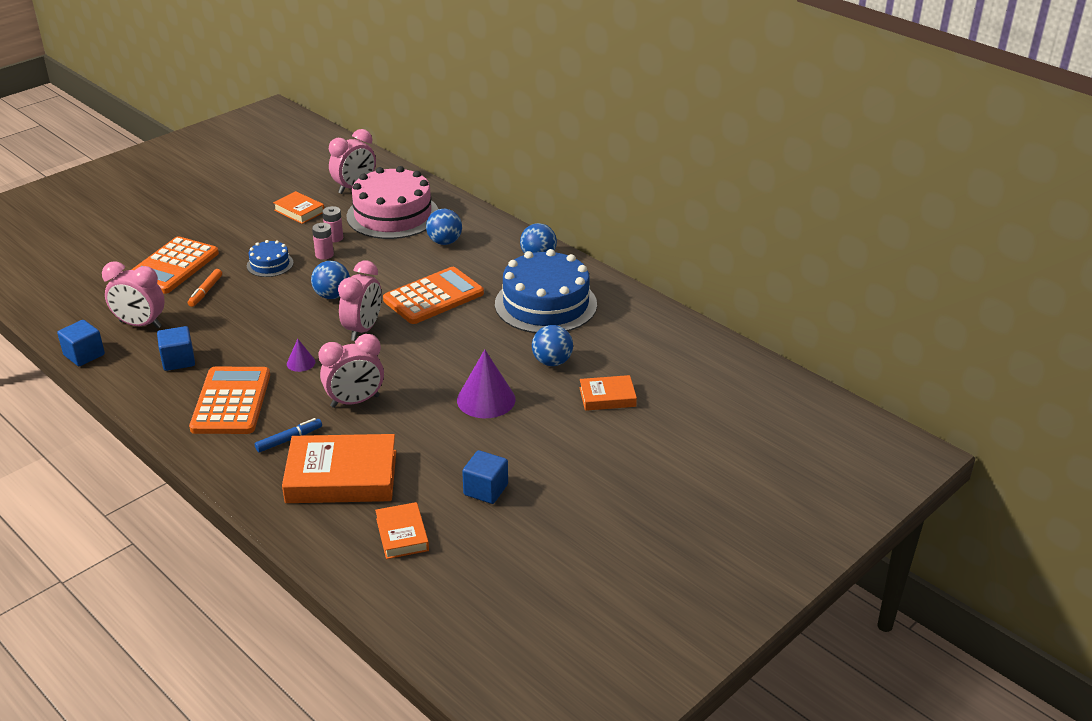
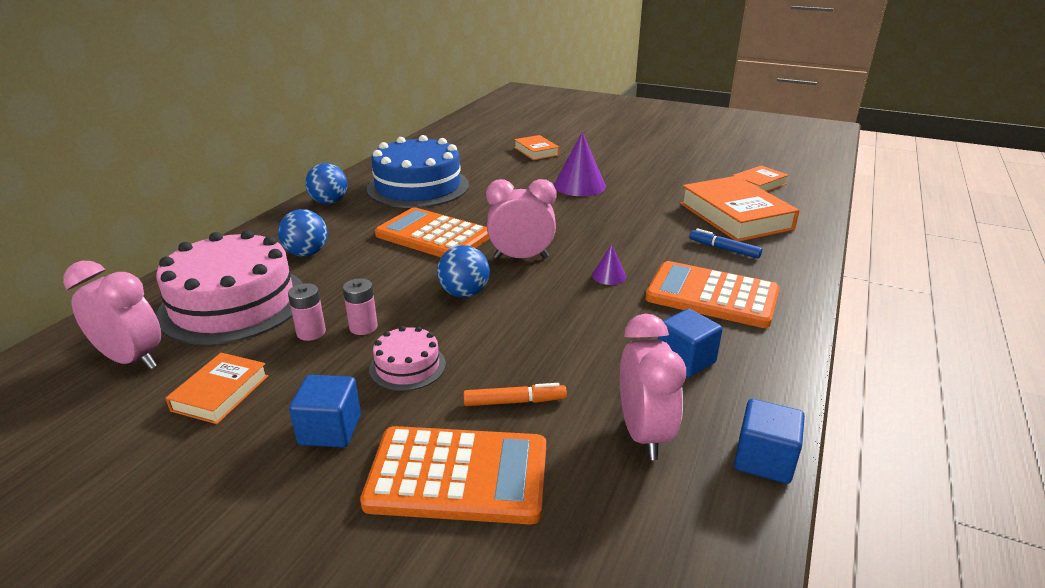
camera: 110 degrees left, 5 degrees down
orange calculator [189,367,270,434] -> orange calculator turned 45 degrees clockwise [645,261,780,328]
blue cake [247,240,293,277] -> pink cake [369,326,446,391]
pink clock [318,334,384,408] -> none
blue cube [462,450,508,504] -> blue cube moved to [289,375,361,448]
blue ball [532,325,573,366] -> none

